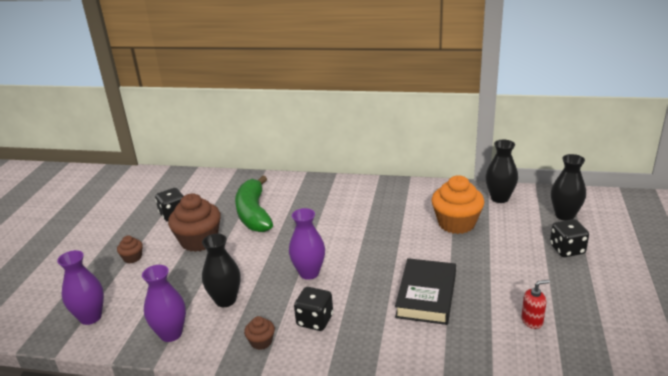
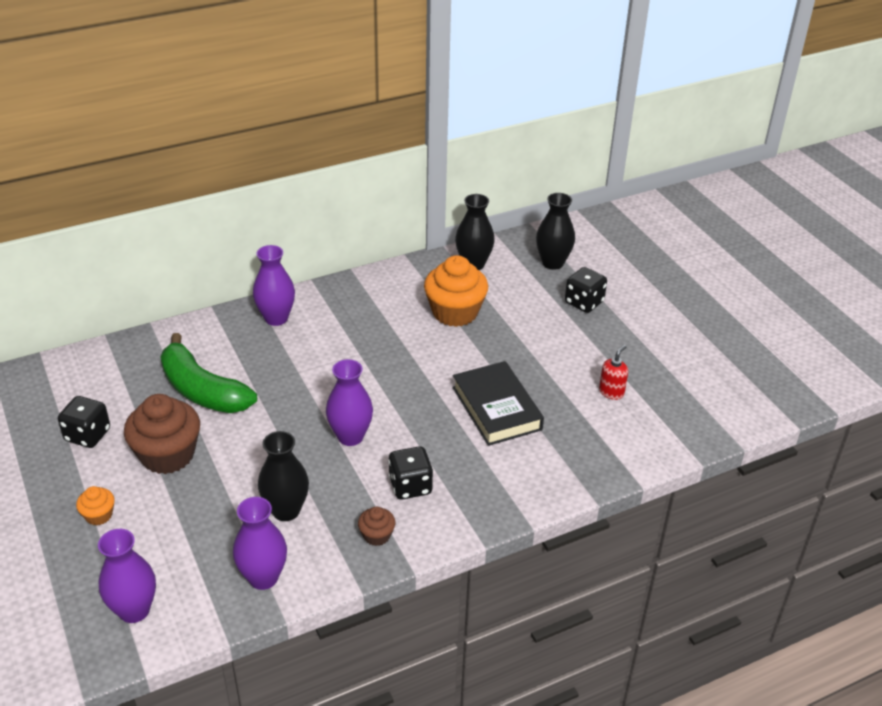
camera: 40 degrees left, 10 degrees up
brown cupcake [117,235,143,263] -> orange cupcake [76,486,115,526]
none -> purple vase [253,245,295,326]

